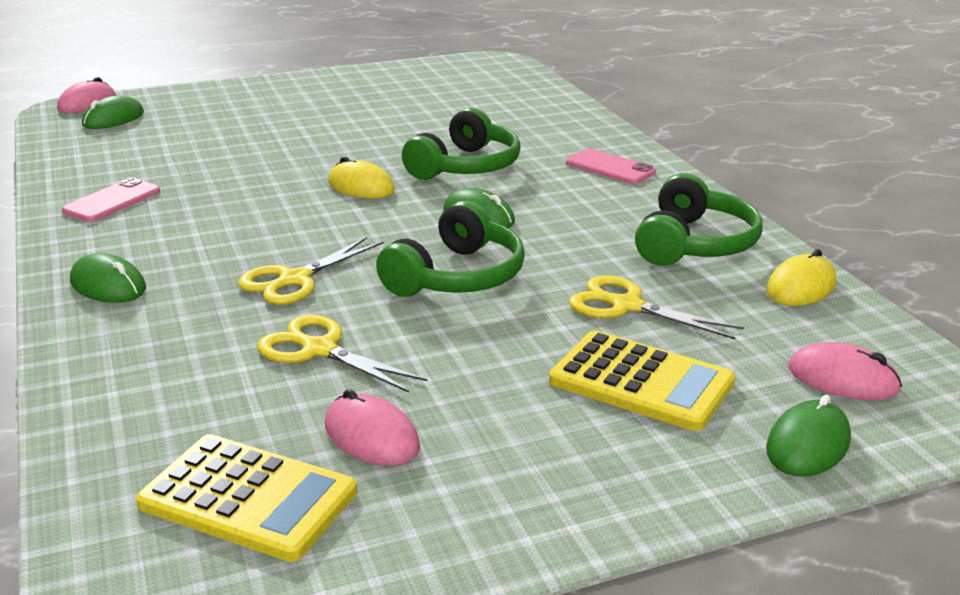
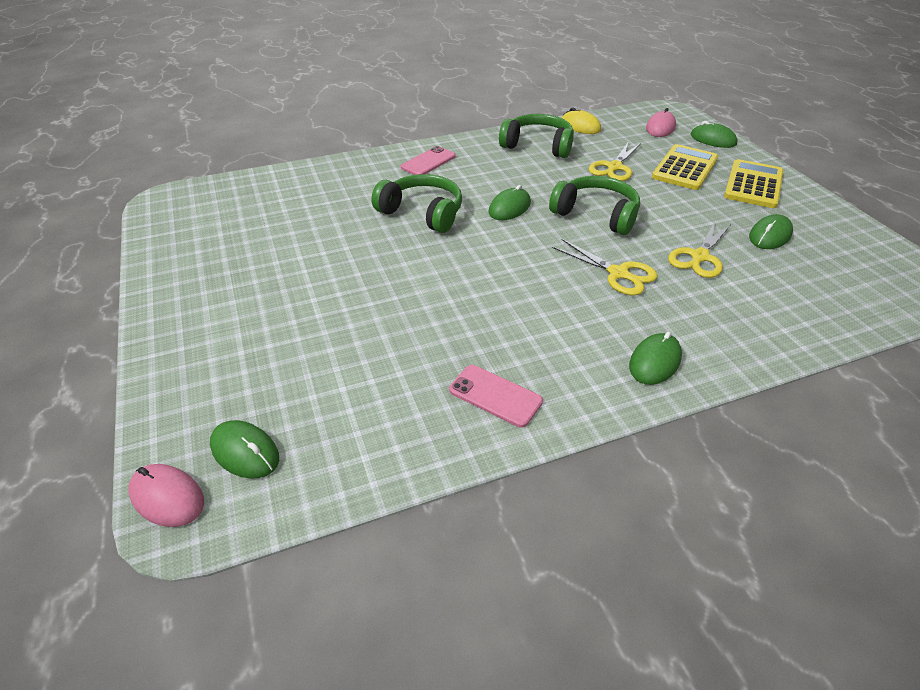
camera: 90 degrees left, 15 degrees up
yellow calculator [136,434,357,562] -> yellow calculator moved to [724,159,784,208]
pink mouse [325,389,420,466] -> green mouse [749,214,793,249]
yellow mouse [328,157,395,199] -> none

